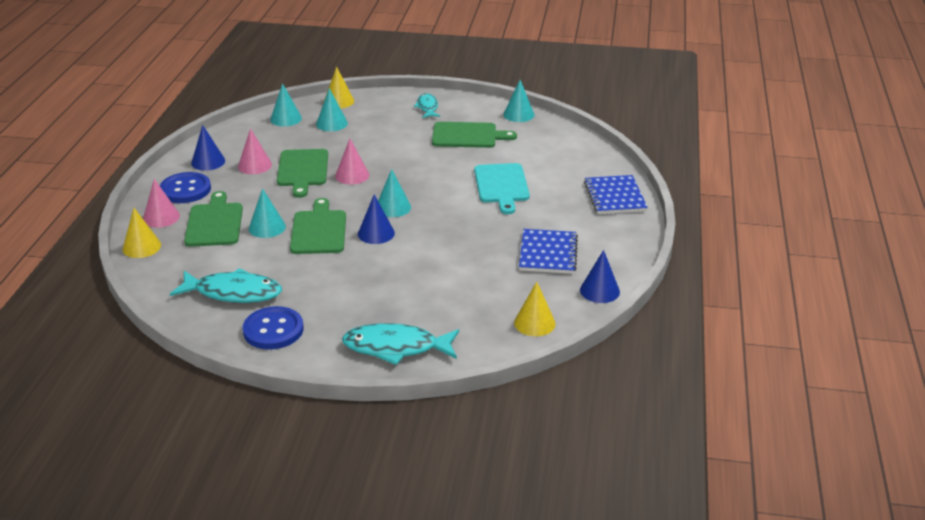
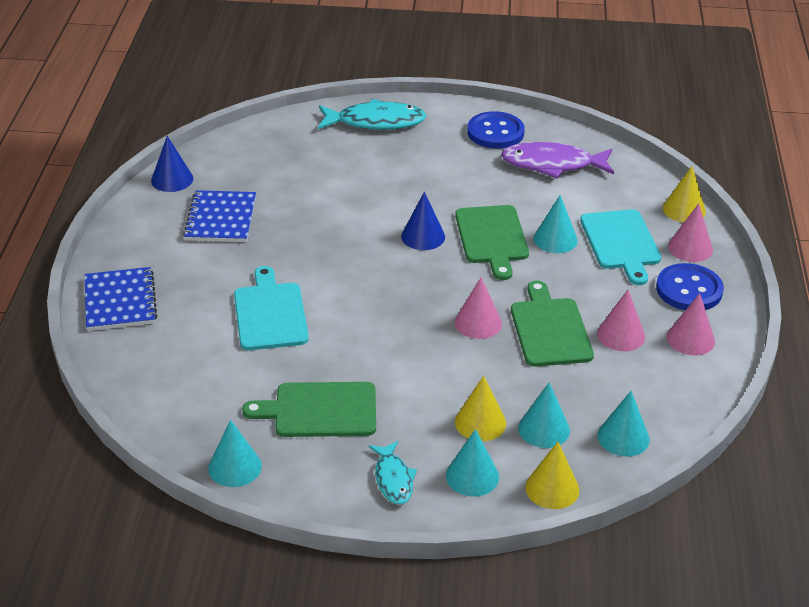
camera: 175 degrees right, 5 degrees up
turquoise fish [170,268,282,303] -> purple fish [501,142,614,178]
green cutting board [184,191,243,247] -> turquoise cutting board [580,209,661,285]
blue cone [191,125,225,171] -> pink cone [667,293,715,356]
turquoise cone [378,169,411,217] -> turquoise cone moved to [446,429,499,497]
yellow cone [514,282,556,336] -> yellow cone moved to [455,376,506,441]

